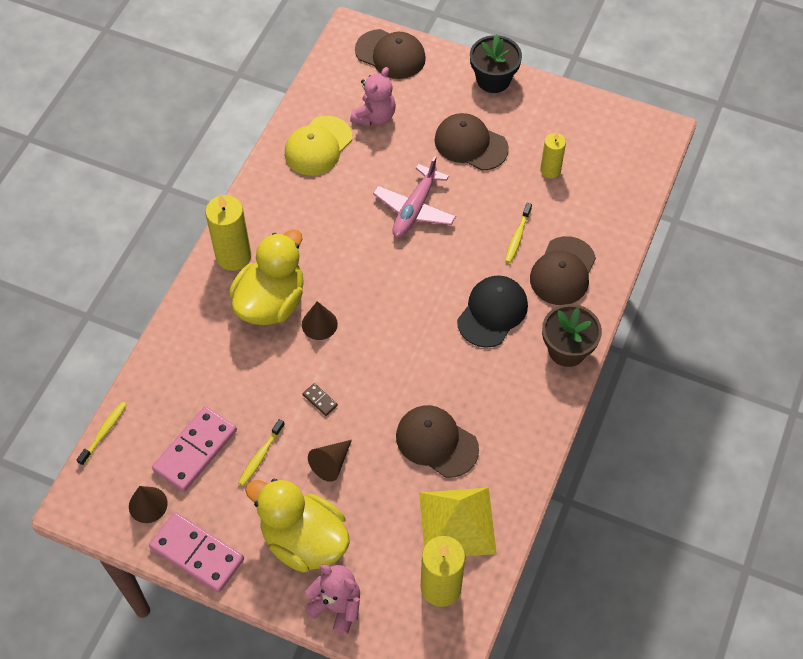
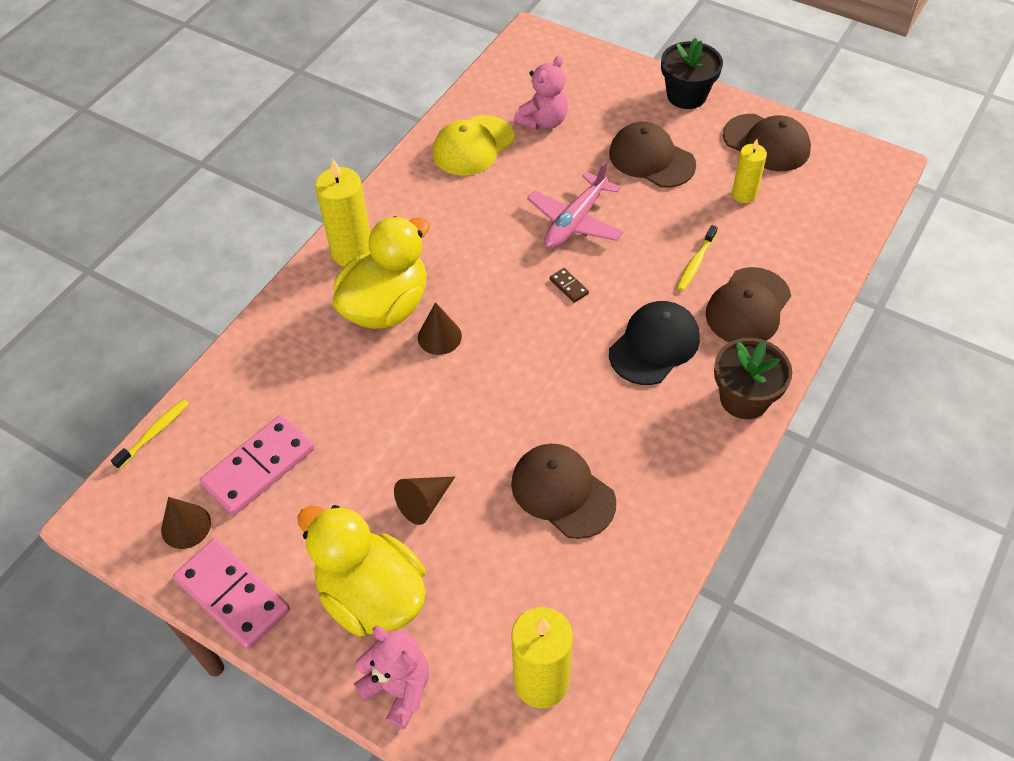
camera: 10 degrees right, 5 degrees down
yellow toothbrush [238,419,285,486] -> none
brown domino [303,383,338,416] -> brown domino moved to [550,268,589,303]
brown cap [355,29,426,79] -> brown cap moved to [723,114,811,171]
yellow pyramid [419,488,497,556] -> none

